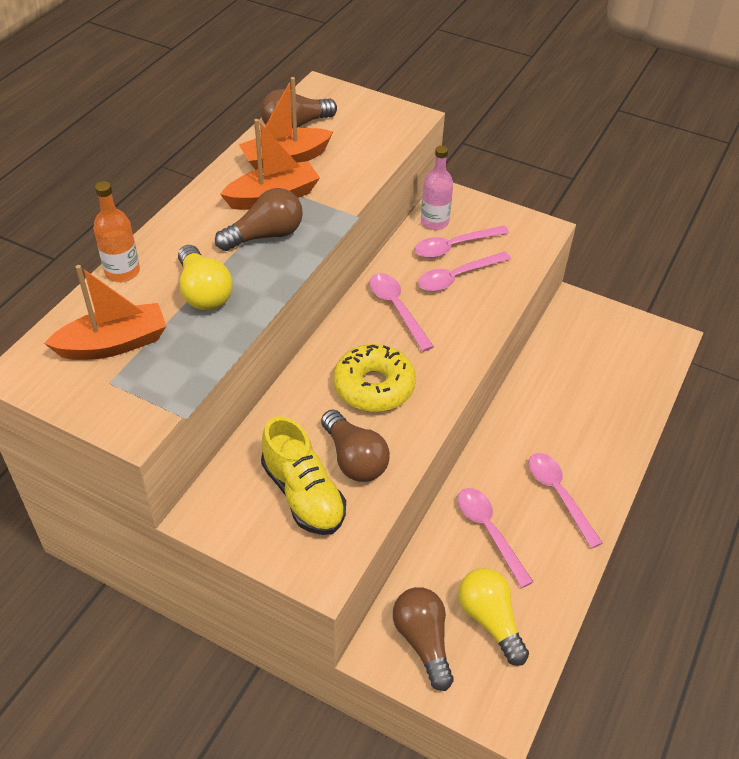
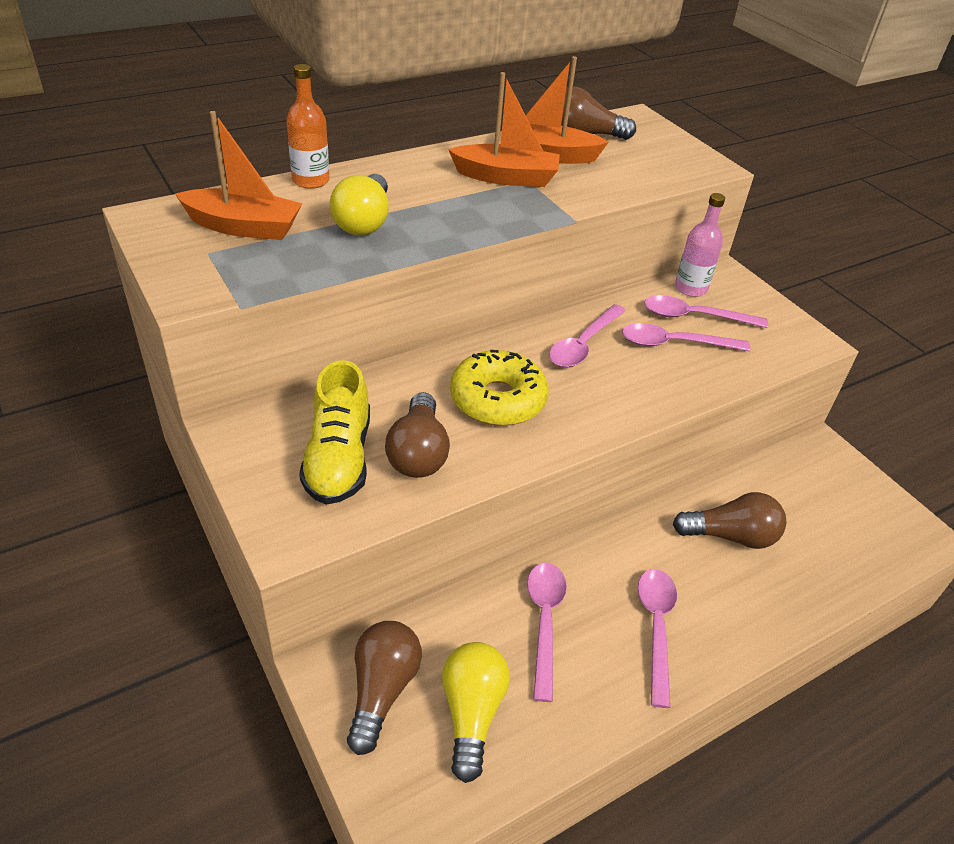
camera: 30 degrees right, 5 degrees down
brown light bulb [215,188,303,251] -> brown light bulb moved to [673,492,786,549]
pink spoon [369,273,434,352] -> pink spoon turned 150 degrees counterclockwise [549,304,626,367]

